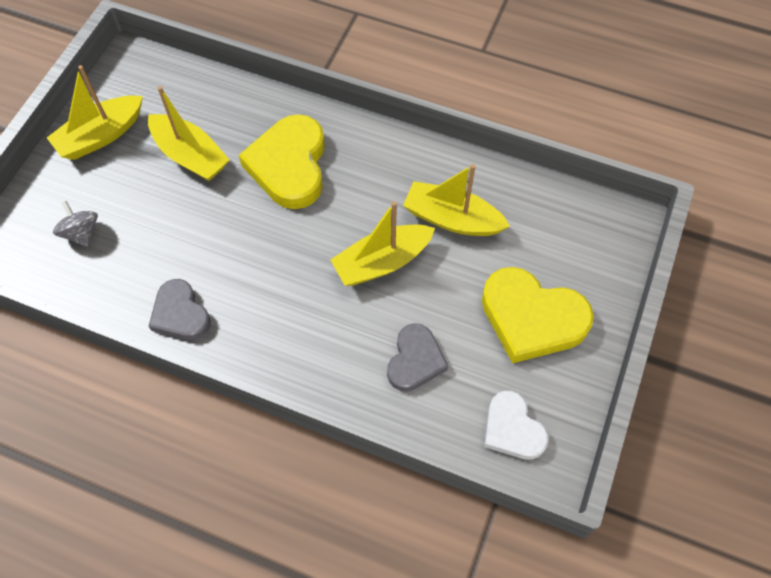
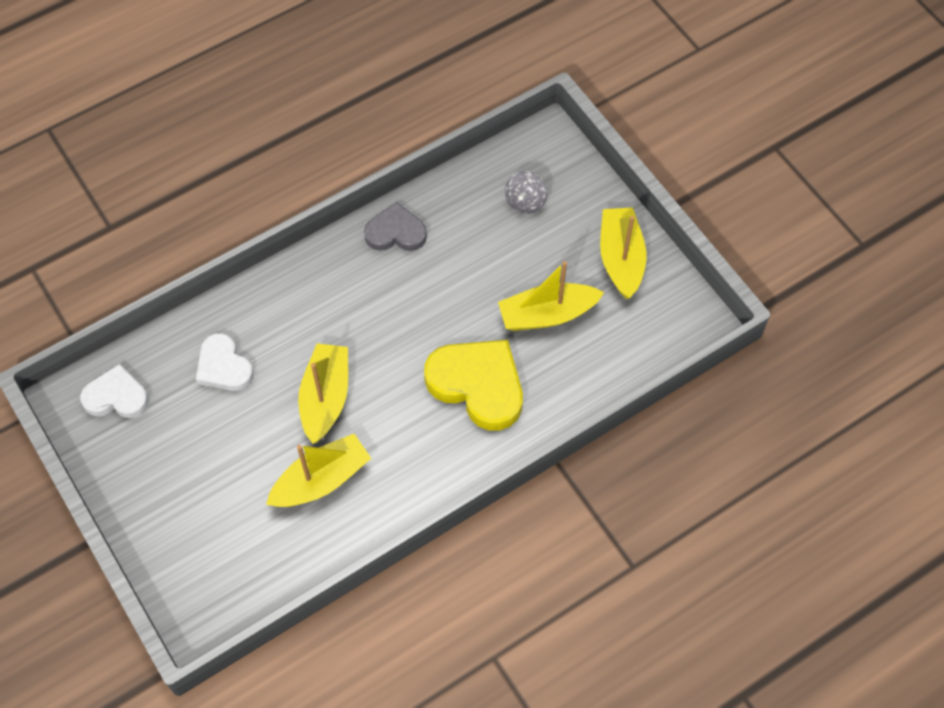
camera: 125 degrees right, 0 degrees up
grey spinning top [53,201,98,247] -> grey spinning top turned 105 degrees clockwise [505,171,548,214]
grey heart [387,323,448,392] -> white heart [196,333,254,391]
yellow heart [482,267,594,363] -> none

